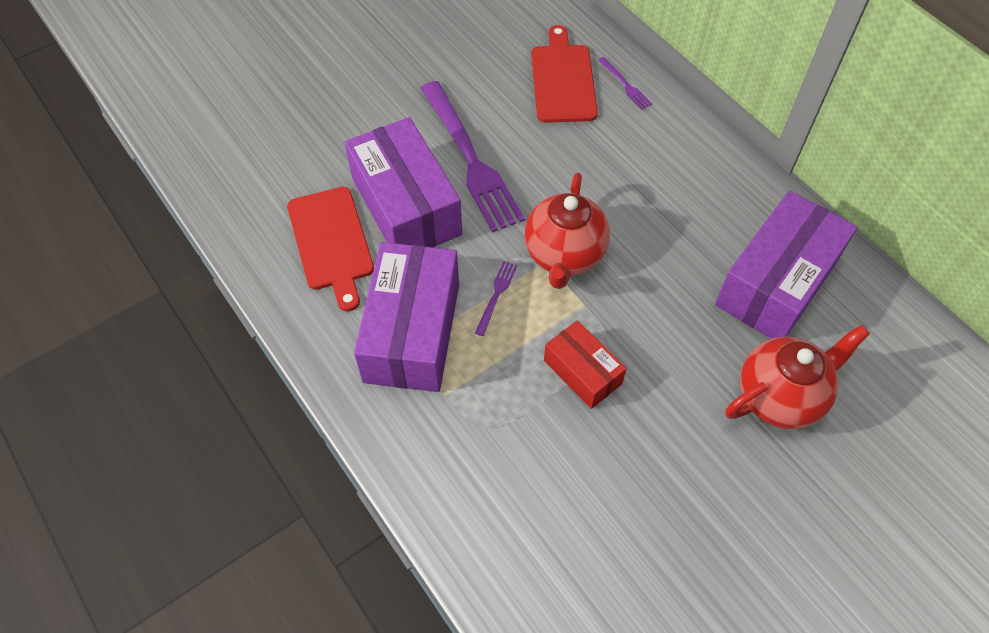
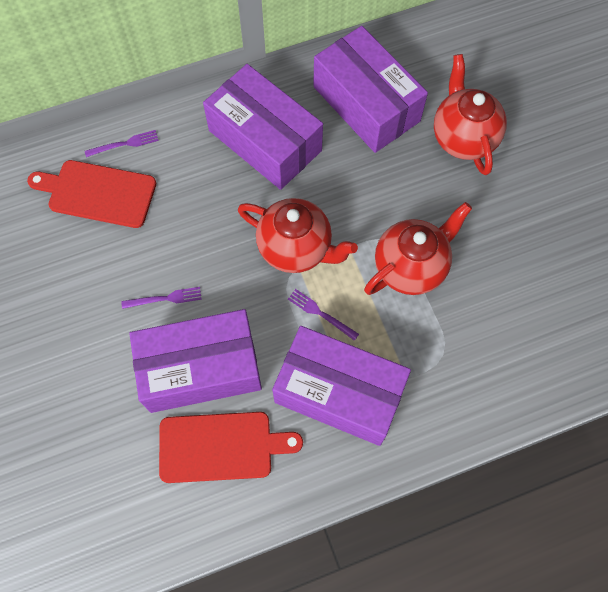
camera: 75 degrees left, 10 degrees up
purple fork [421,81,525,233] -> purple fork [121,287,202,309], size x0.41
red box [544,320,627,409] -> red teapot [364,202,472,295]
none -> purple box [203,64,323,190]

